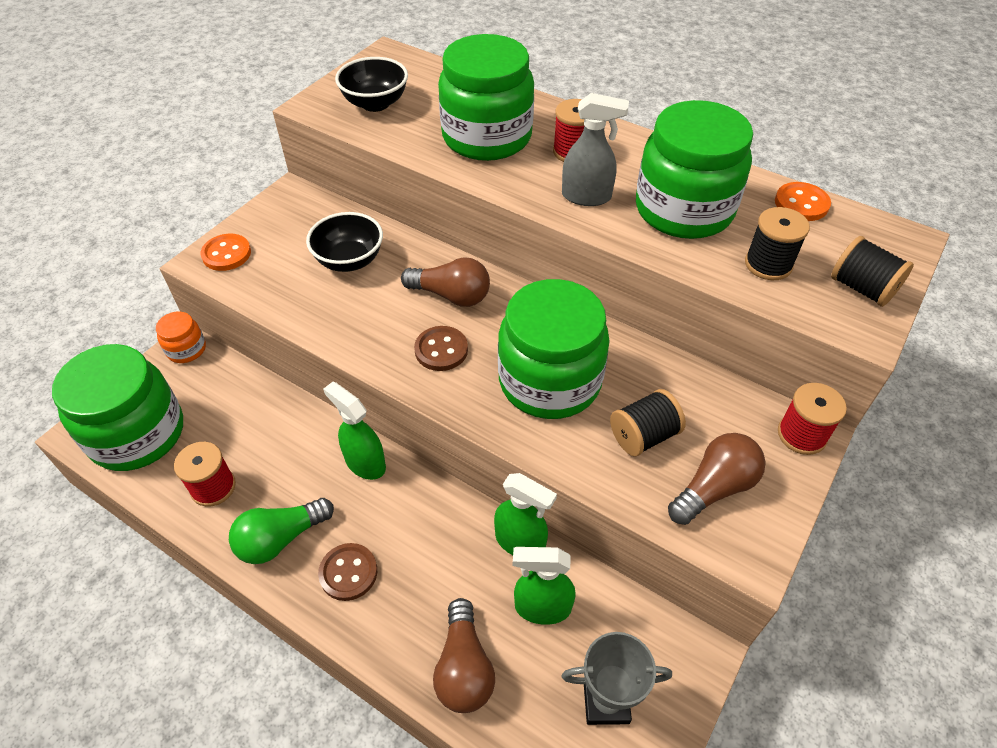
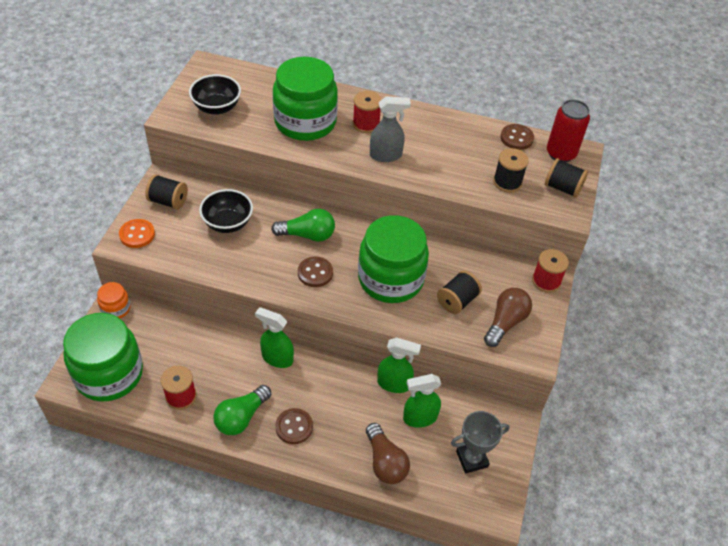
camera: 20 degrees left, 0 degrees up
brown light bulb [401,257,490,307] -> green light bulb [271,209,335,242]
green jar [636,100,753,239] -> none
orange button [775,182,831,221] -> brown button [500,124,534,150]
none -> black spool [145,174,188,210]
none -> red can [547,99,590,162]

